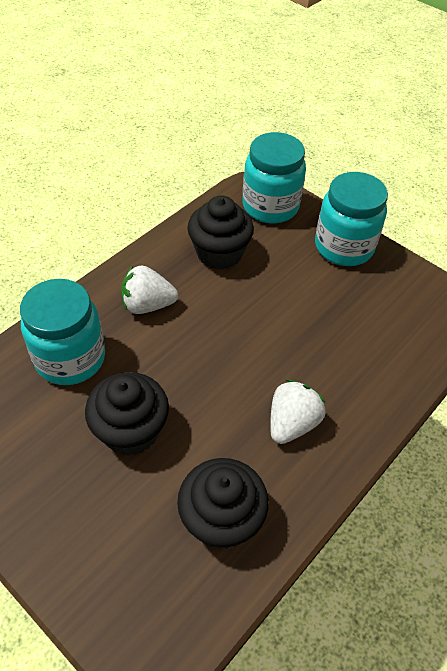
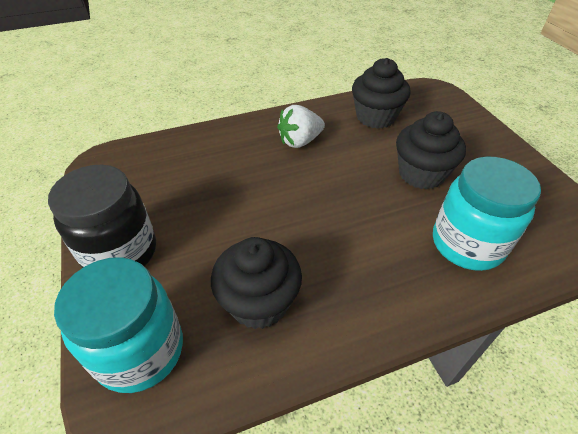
camera: 150 degrees left, 5 degrees down
white strawberry [121,265,178,314] -> none
turquoise jar [315,172,388,266] -> black jar [48,165,156,268]

